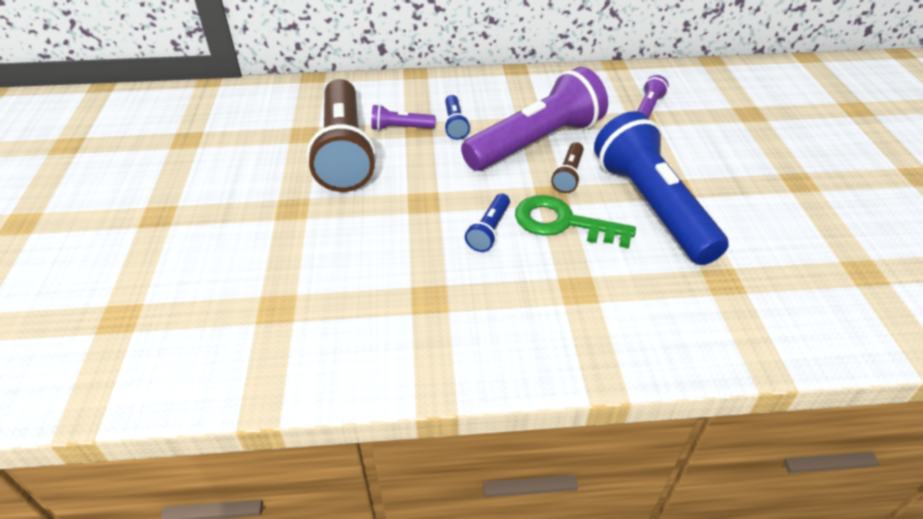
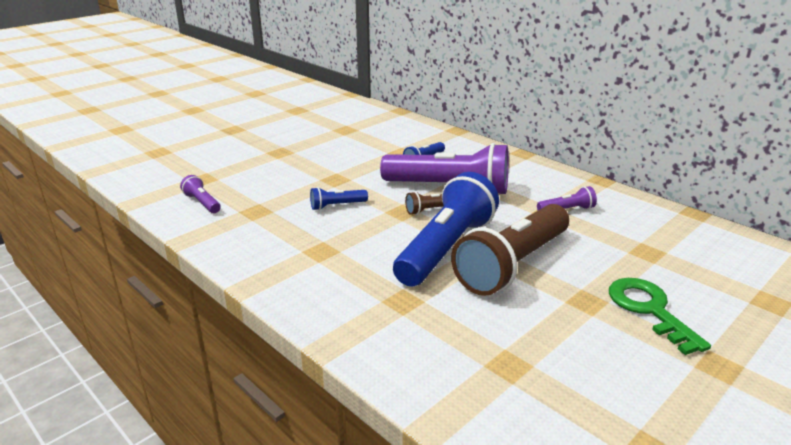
camera: 50 degrees right, 15 degrees down
brown flashlight [307,79,376,192] -> brown flashlight moved to [451,204,569,296]
purple flashlight [371,104,436,131] -> purple flashlight moved to [180,175,221,213]
green key [515,195,636,248] -> green key moved to [609,278,711,355]

